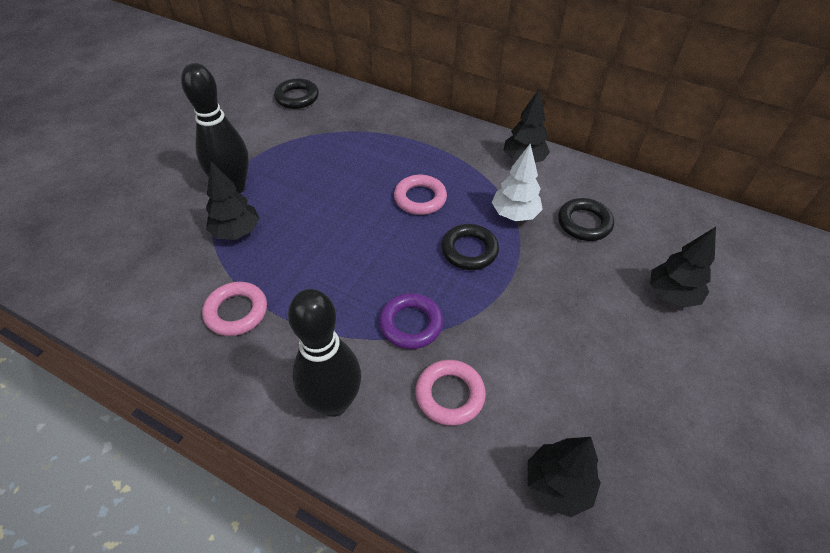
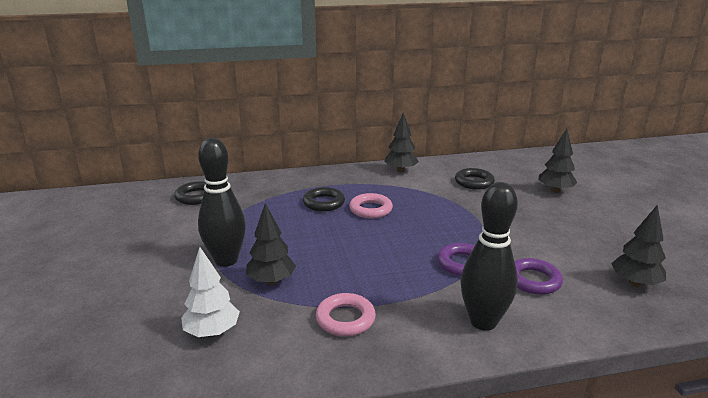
camera: 40 degrees left, 25 degrees down
pink ring [415,360,486,426] -> purple ring [515,258,563,295]
black ring [441,224,499,270] -> black ring moved to [303,187,345,212]
white tree [492,144,543,221] -> white tree moved to [181,247,240,337]

